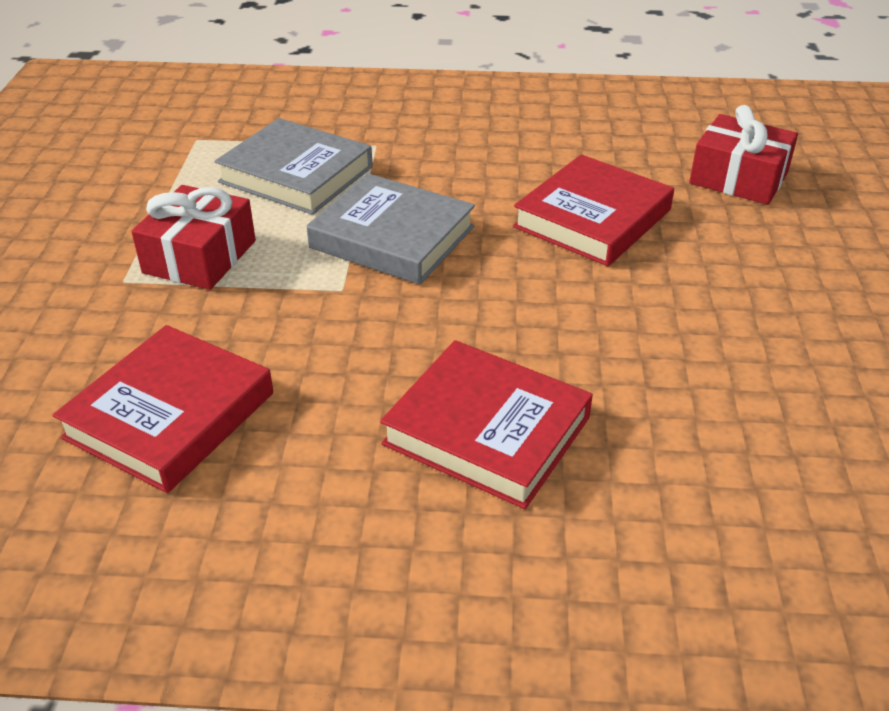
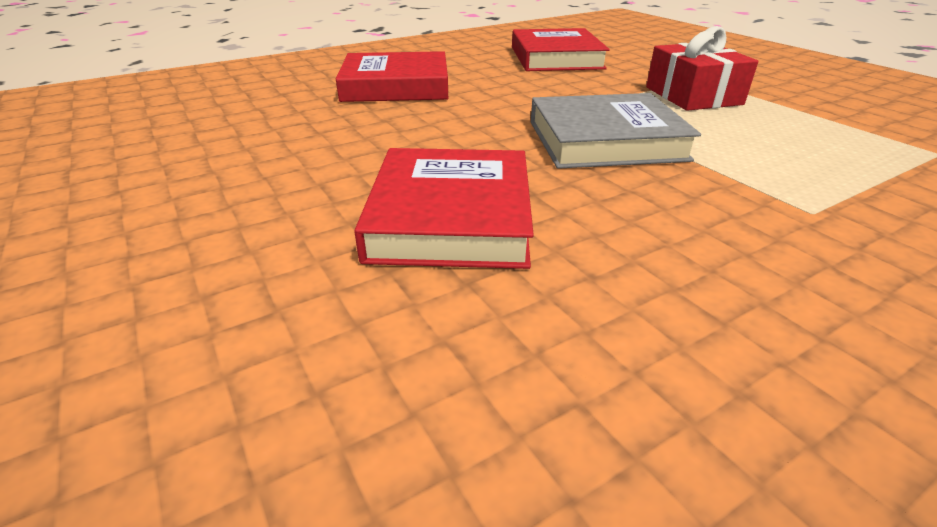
camera: 145 degrees right, 5 degrees down
grey book [214,118,373,215] -> none
red gift [689,105,798,205] -> none

